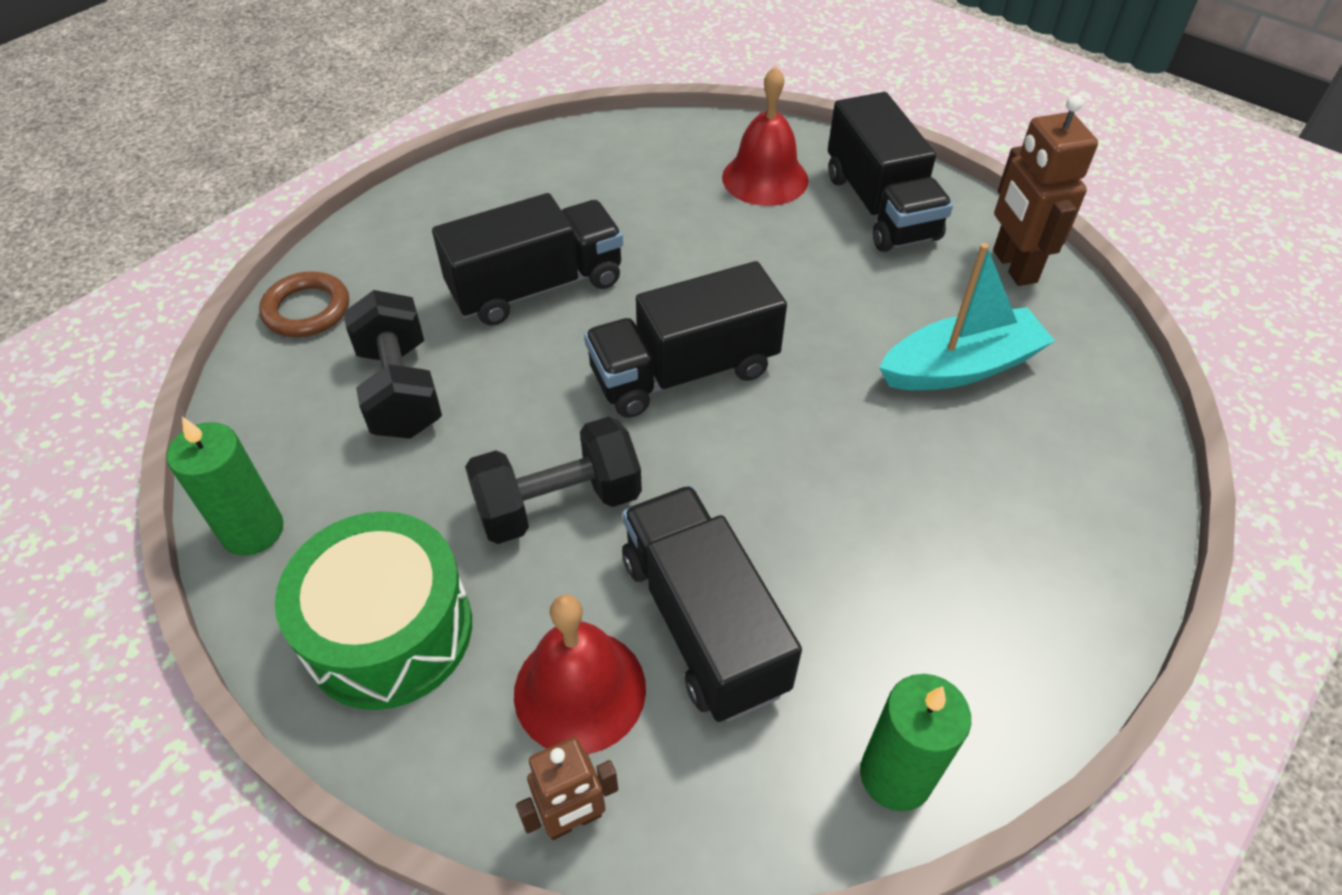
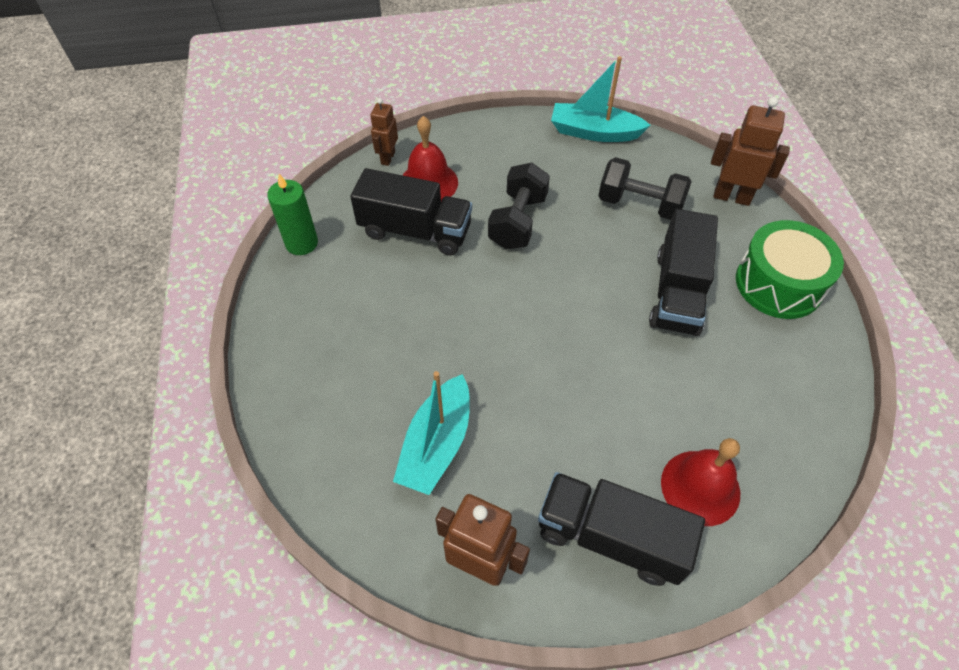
camera: 130 degrees right, 5 degrees up
green candle [166,417,283,556] -> turquoise boat [551,56,651,142]
brown ring [259,271,349,337] -> brown robot [711,97,790,206]
green drum [275,511,472,710] -> green drum moved to [736,220,844,319]
black truck [584,261,787,418] -> none

